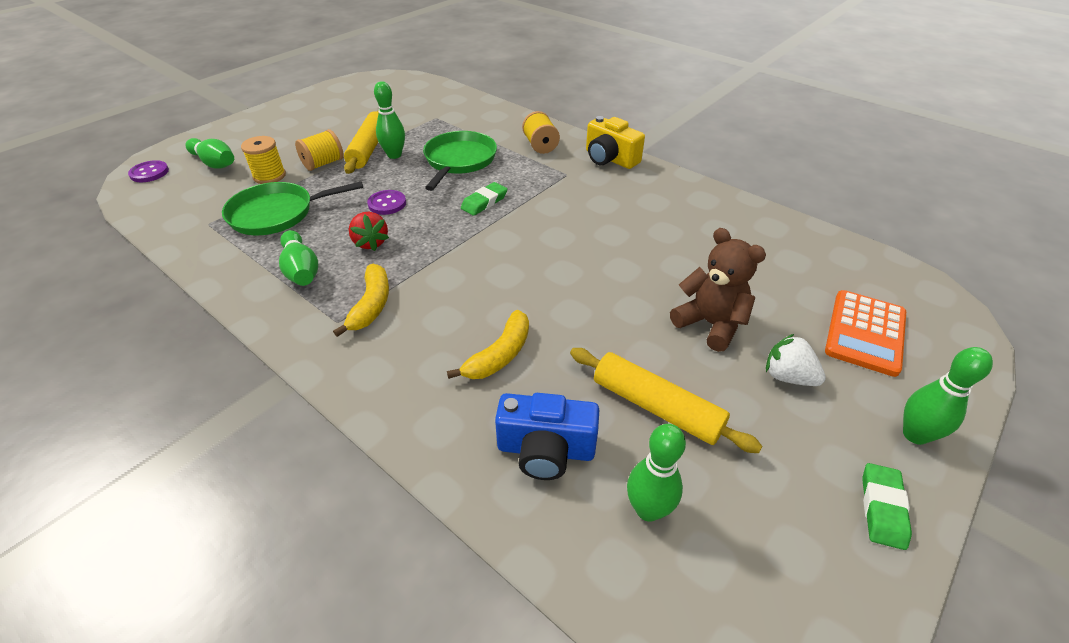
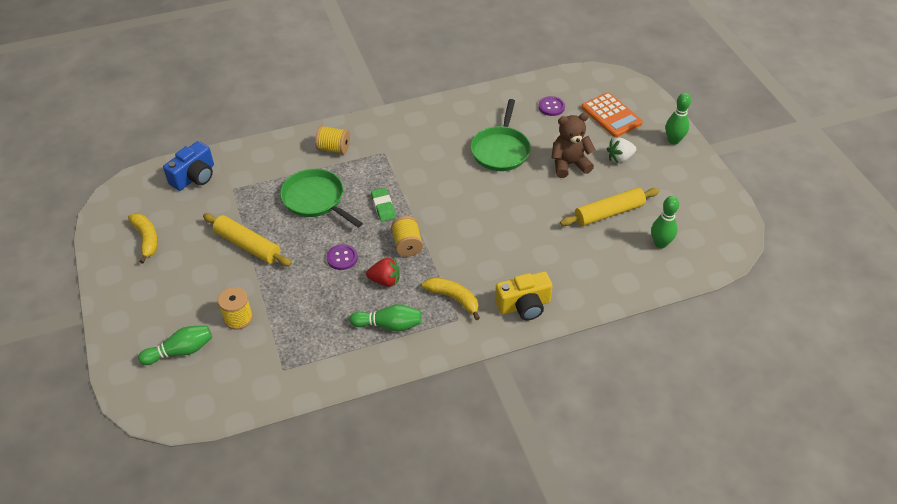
camera: 60 degrees left, 5 degrees up
purple button [128,160,169,182] -> purple button moved to [538,96,565,116]
green pan [222,181,363,236] -> green pan moved to [470,99,531,171]
yellow spool [295,129,344,171] -> yellow spool moved to [391,216,423,257]
green bowling pin [374,81,405,159] -> none
yellow banana [447,310,529,379] -> yellow banana moved to [128,213,158,264]
blue camera [495,393,599,480] -> blue camera moved to [163,141,214,191]
yellow camera [586,116,645,169] -> yellow camera moved to [495,272,553,320]
green eraser [862,463,912,550] -> none

